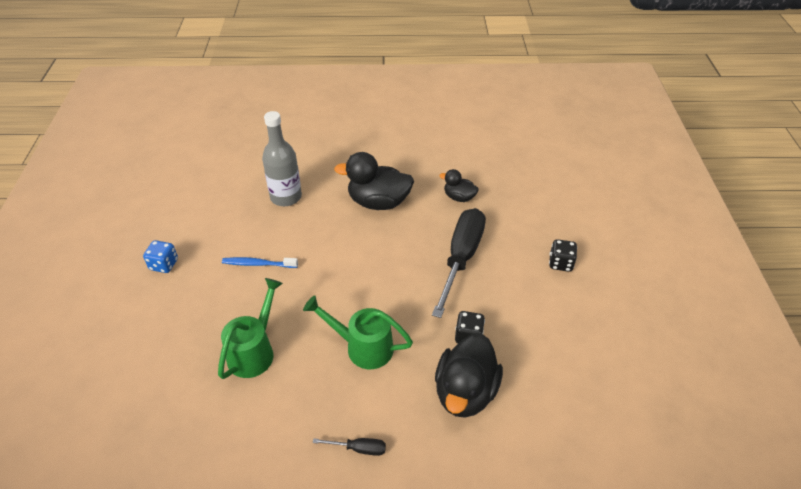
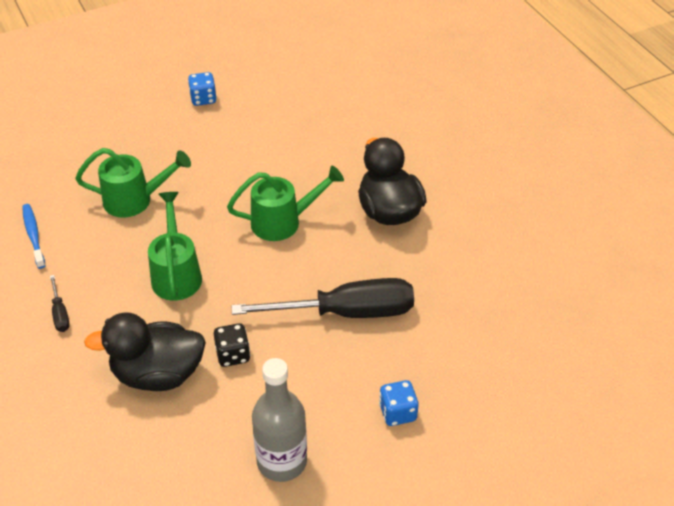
camera: 65 degrees right, 0 degrees up
blue toothbrush [222,257,298,268] -> blue toothbrush moved to [22,204,45,269]
grey bottle [262,111,302,206] -> grey bottle moved to [252,358,307,482]
black duck [439,169,479,202] -> none
black dice [549,239,577,272] -> blue dice [379,380,419,426]
none -> green watering can [227,165,344,241]

